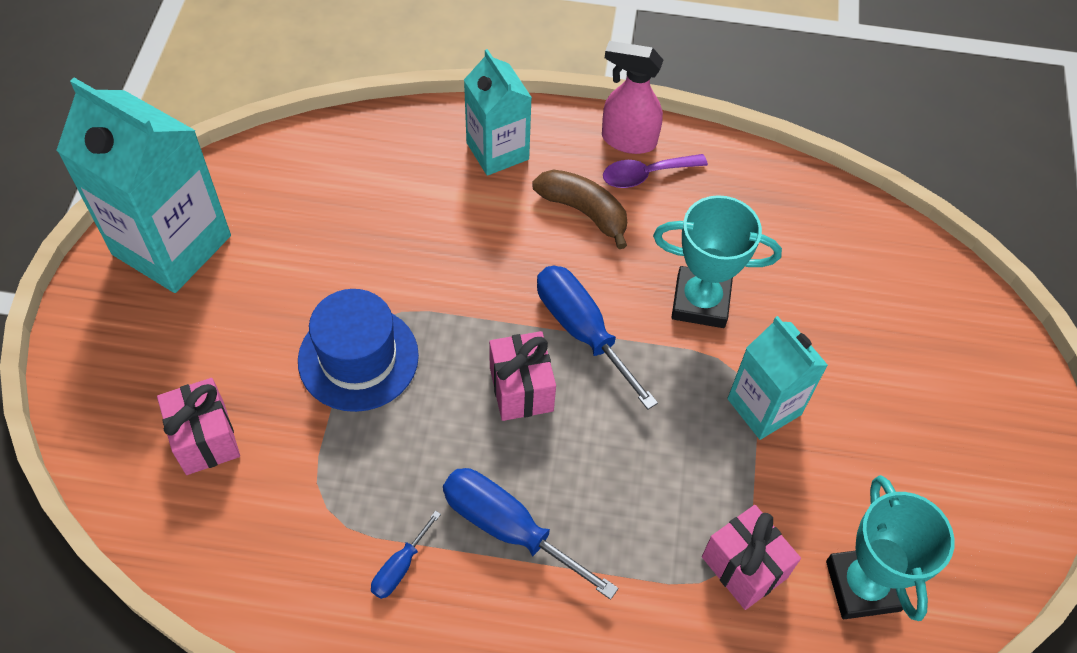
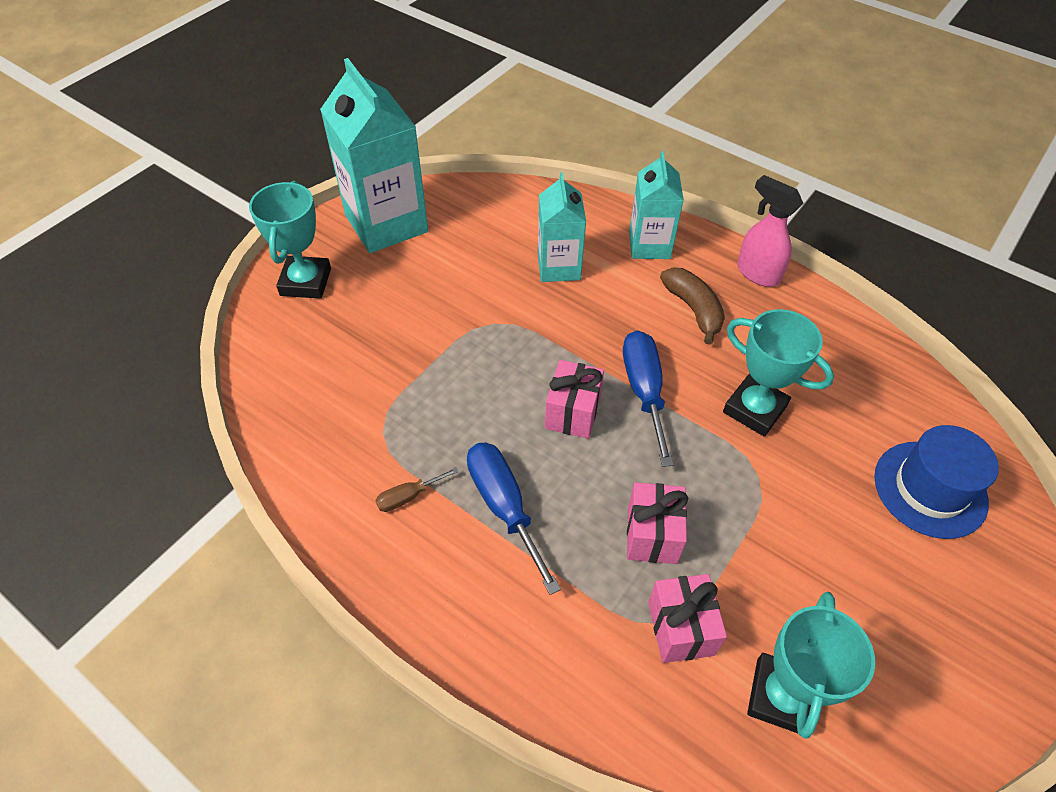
camera: 30 degrees right, 5 degrees down
pink gift [157,378,240,475] -> pink gift moved to [627,482,688,564]
blue hat [298,289,419,412] -> blue hat moved to [874,425,999,539]
blue screwdriver [371,511,441,599] -> brown screwdriver [375,467,458,512]
purple spoon [603,154,708,188] -> none
turquoise carton [727,316,828,440] -> turquoise carton moved to [538,172,586,282]
none -> turquoise trophy [249,181,331,299]

